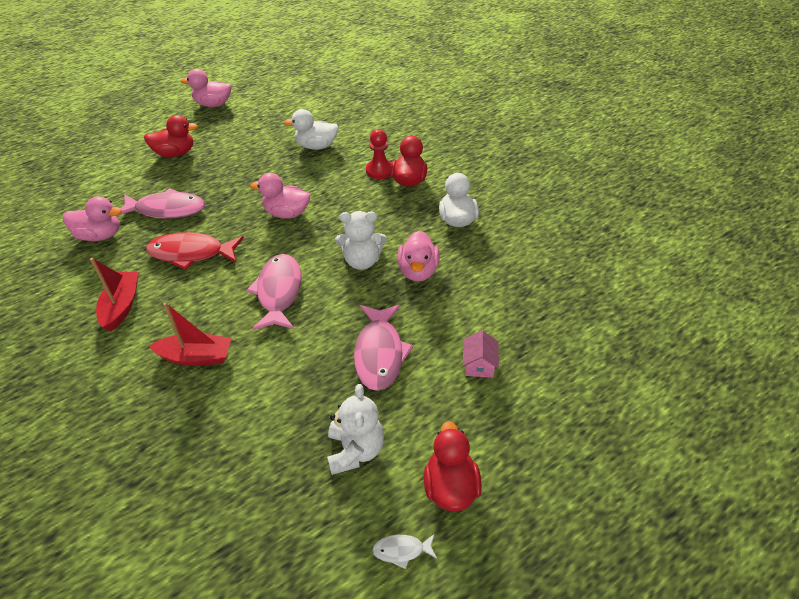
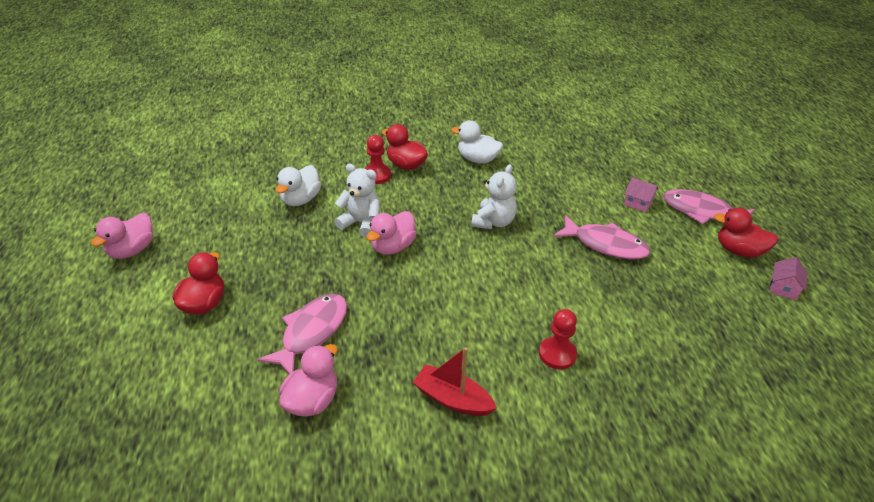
camera: 65 degrees left, 5 degrees down
red fish [146,232,244,270] -> none
red boat [149,302,231,366] -> red pawn [539,309,577,369]
pink fish [246,254,301,330] -> pink fish moved to [663,189,755,224]
white teddy bear [327,384,384,475] -> white teddy bear moved to [334,164,380,238]
white fish [372,534,437,569] -> pink house [770,257,807,300]
pink duck [397,231,440,282] -> none

